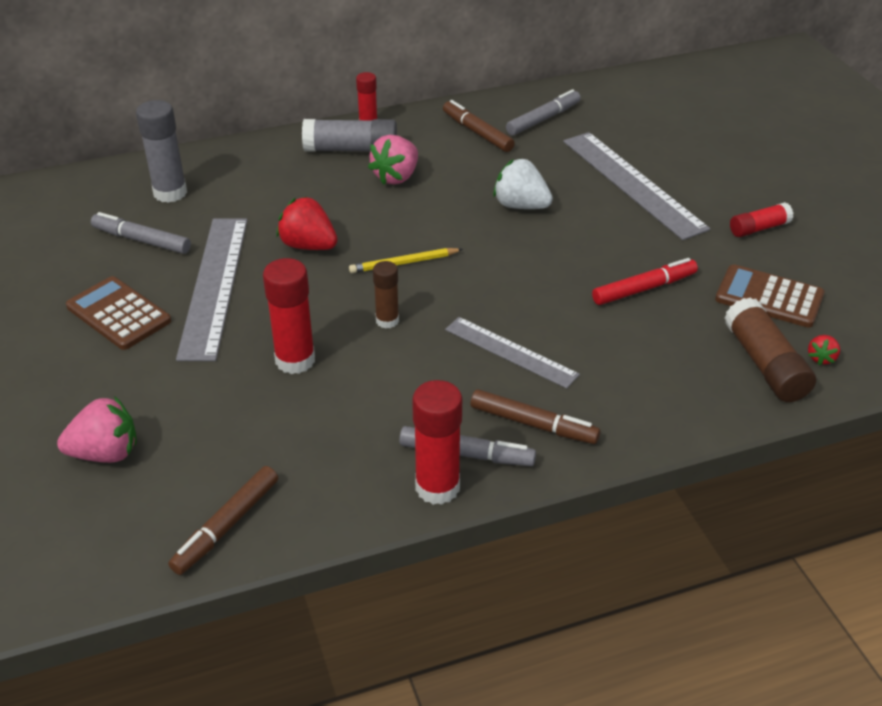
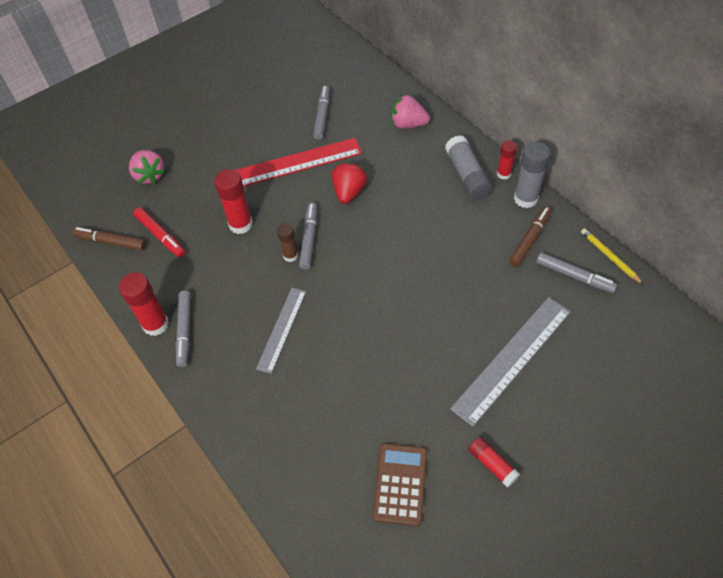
camera: 75 degrees right, 15 degrees up
brown calculator [66,276,171,350] -> none
grey glue stick [136,100,187,203] -> grey glue stick moved to [514,142,551,208]
grey ruler [176,219,248,361] -> red ruler [235,138,362,186]
yellow pencil [349,248,463,273] -> yellow pencil moved to [581,228,644,285]
pink strawberry [368,135,418,185] -> pink strawberry moved to [391,94,430,128]
brown marker [470,389,600,444] -> none
white strawberry [493,159,553,209] -> none
red marker [592,258,698,305] -> red marker moved to [133,207,185,257]
brown glue stick [724,297,816,402] -> none
red strawberry [808,335,840,365] -> none
none -> grey marker [299,203,317,270]

